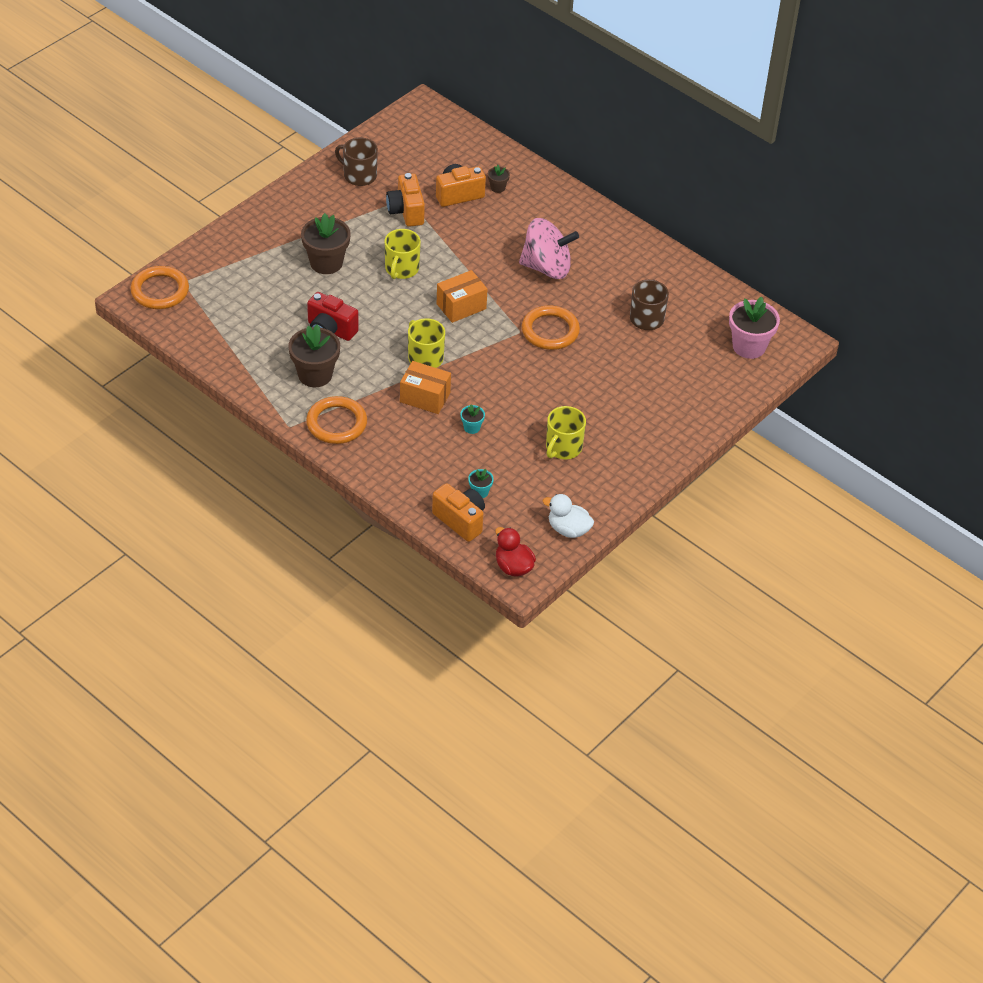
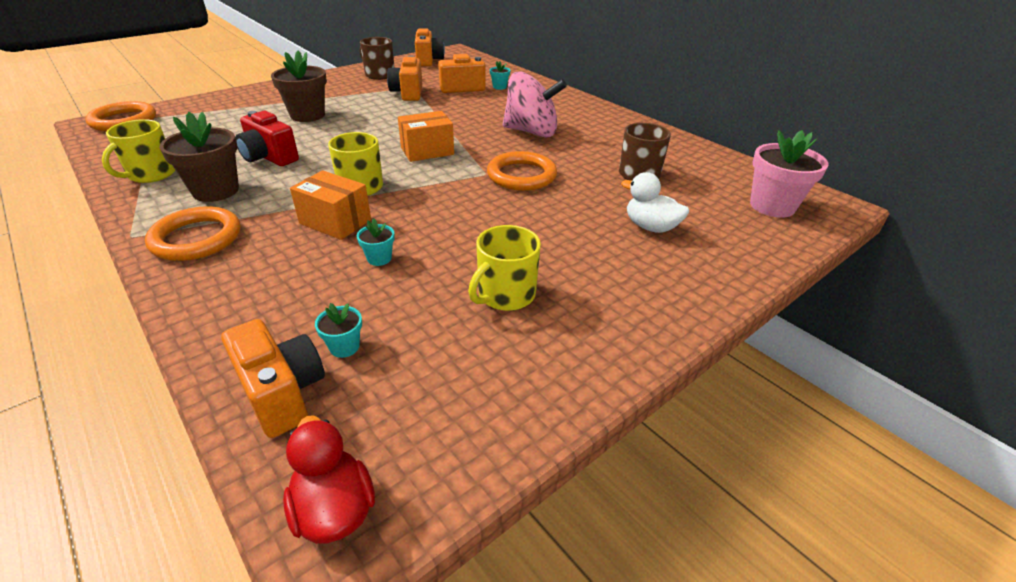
camera: 10 degrees right, 10 degrees down
yellow mug [385,229,421,279] -> yellow mug moved to [102,119,175,183]
brown flower pot [488,165,510,193] -> turquoise flower pot [490,61,510,90]
white duck [542,494,594,538] -> white duck moved to [621,172,689,233]
none -> orange camera [415,28,445,66]

